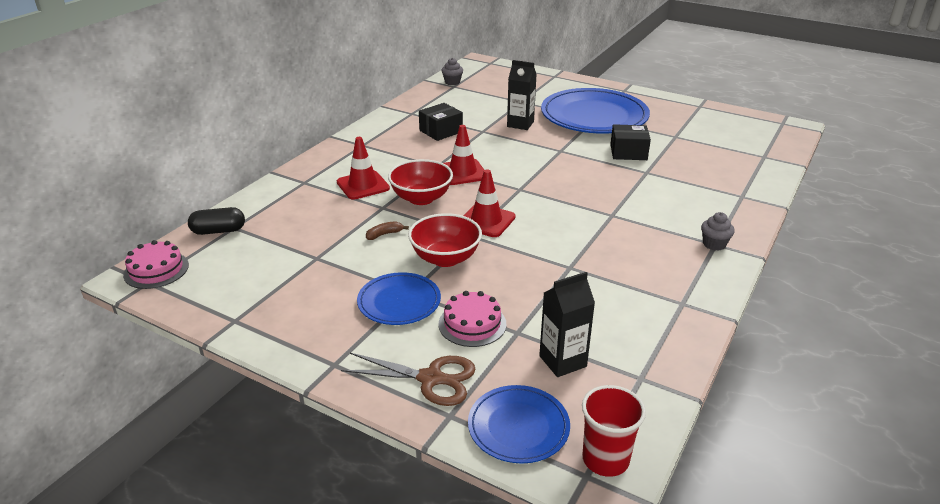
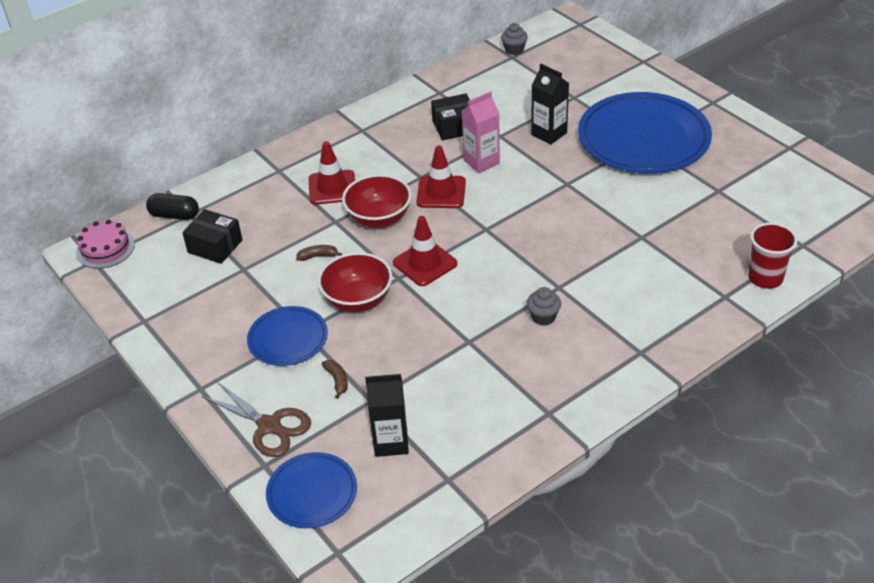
camera: 25 degrees right, 10 degrees up
pink cake [439,291,507,347] -> brown banana [322,360,348,399]
red cup [582,385,646,477] -> red cup moved to [748,223,797,289]
black box [610,124,651,160] -> black box moved to [182,209,243,264]
grey cupcake [701,212,735,251] -> grey cupcake moved to [527,287,561,326]
none -> pink carton [462,91,500,173]

